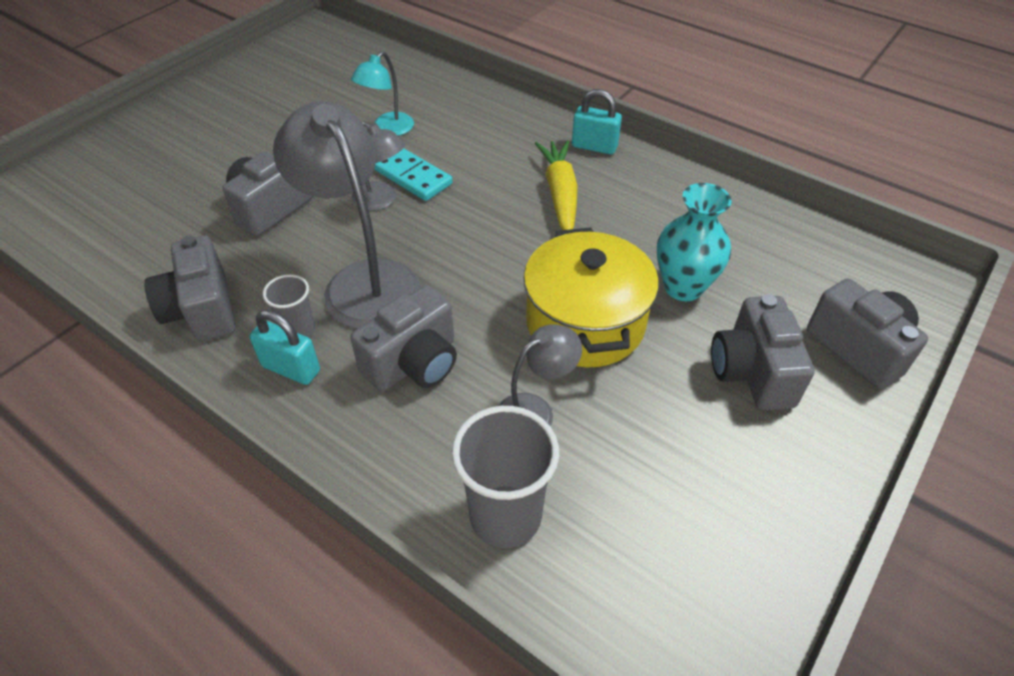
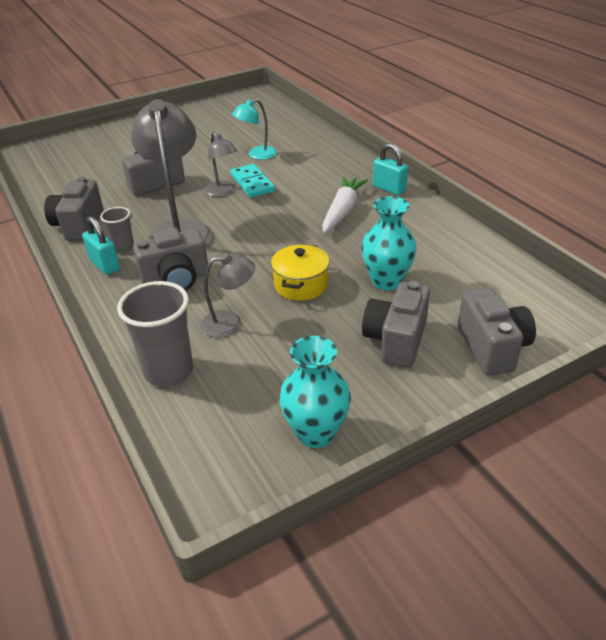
camera: 25 degrees right, 10 degrees down
yellow pot [524,227,659,367] -> yellow pot [271,244,329,301], size x0.62
yellow carrot [535,140,578,230] -> white carrot [322,176,368,233]
none -> turquoise vase [279,336,351,448]

